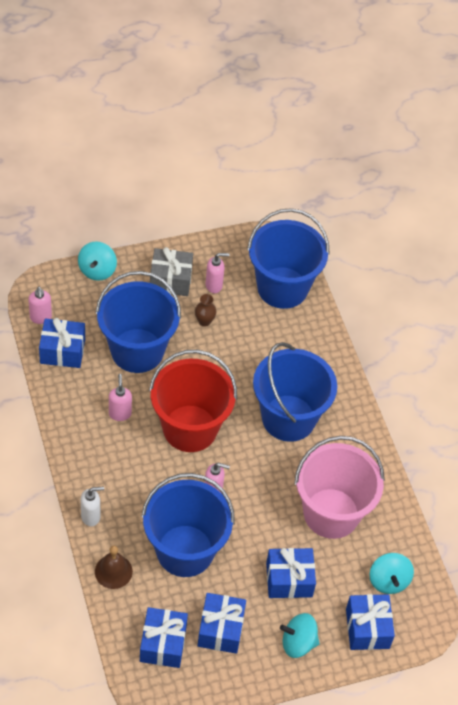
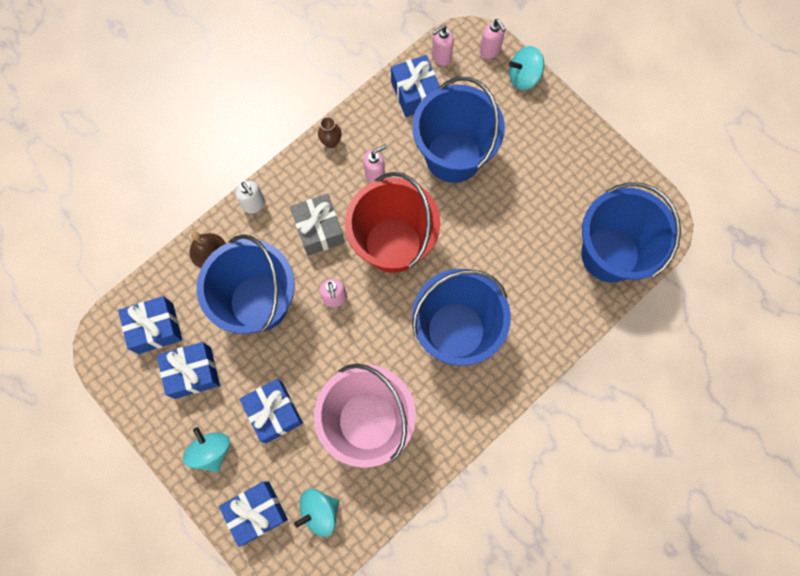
camera: 70 degrees right, 20 degrees up
grey gift [150,247,193,296] -> grey gift moved to [290,194,345,256]
brown vase [195,294,217,327] -> brown vase moved to [318,117,342,148]
pink soap dispenser [206,253,230,293] -> pink soap dispenser moved to [480,19,506,59]

